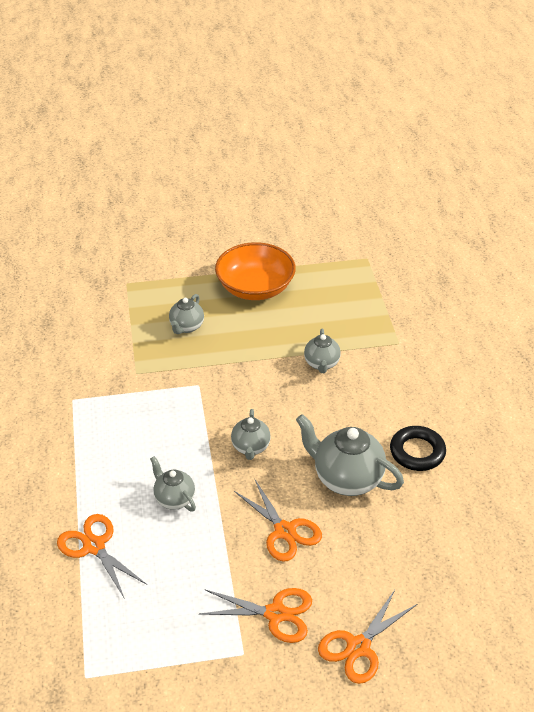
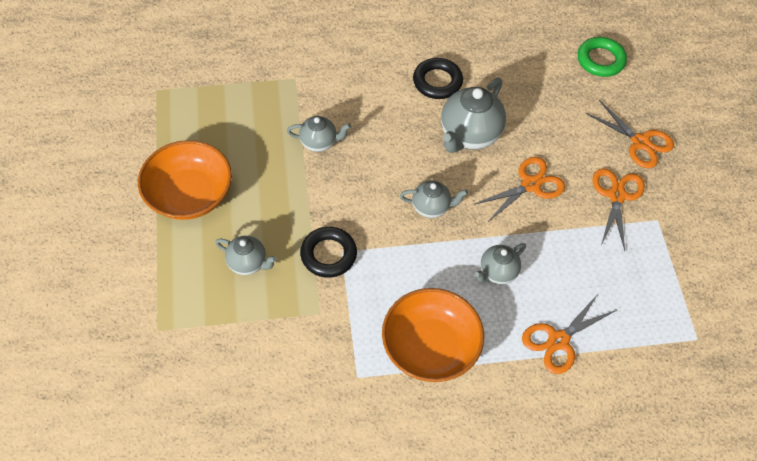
camera: 90 degrees left, 15 degrees up
none -> black ring [300,227,357,278]
none -> orange bowl [382,288,484,382]
none -> green ring [578,37,627,77]

